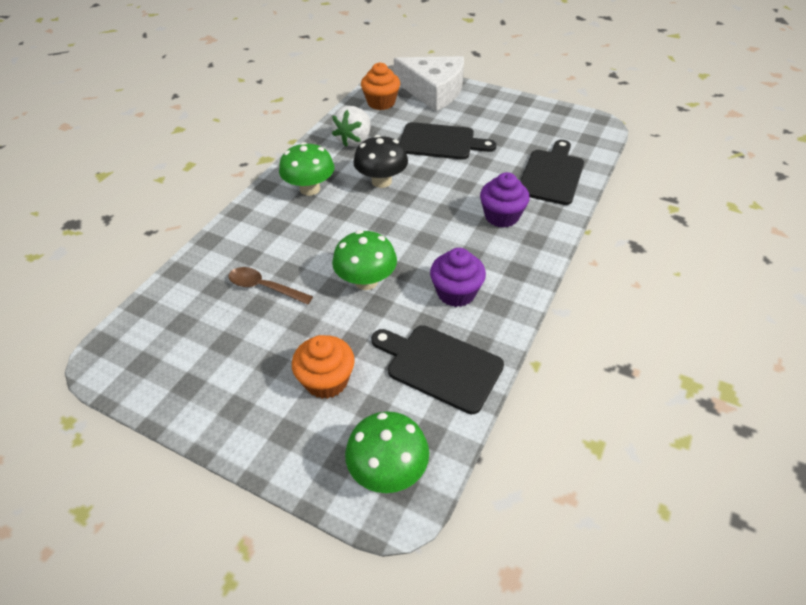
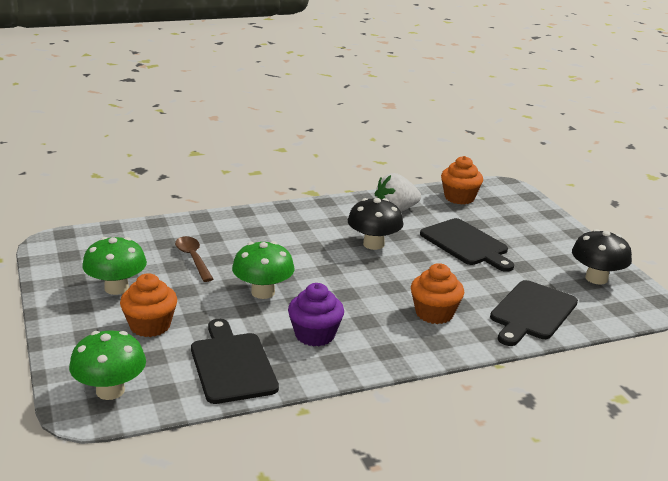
camera: 40 degrees right, 20 degrees down
green mushroom [279,142,334,196] -> green mushroom moved to [82,237,147,295]
white cheese [394,56,464,111] -> none
purple cupcake [480,172,530,228] -> orange cupcake [411,263,464,324]
black cutting board [520,140,584,205] -> black cutting board turned 150 degrees clockwise [490,280,578,346]
none -> black mushroom [572,229,632,285]

